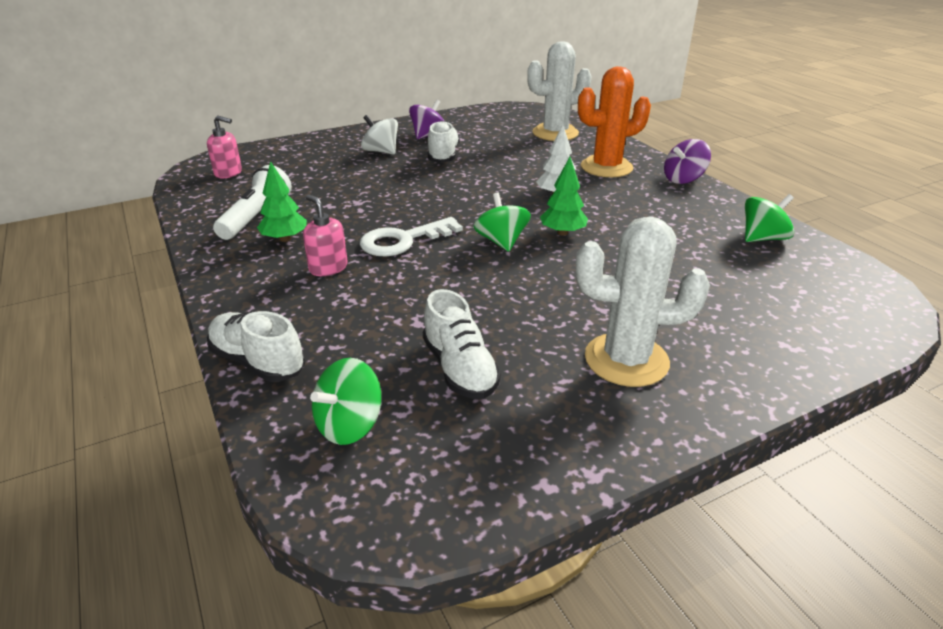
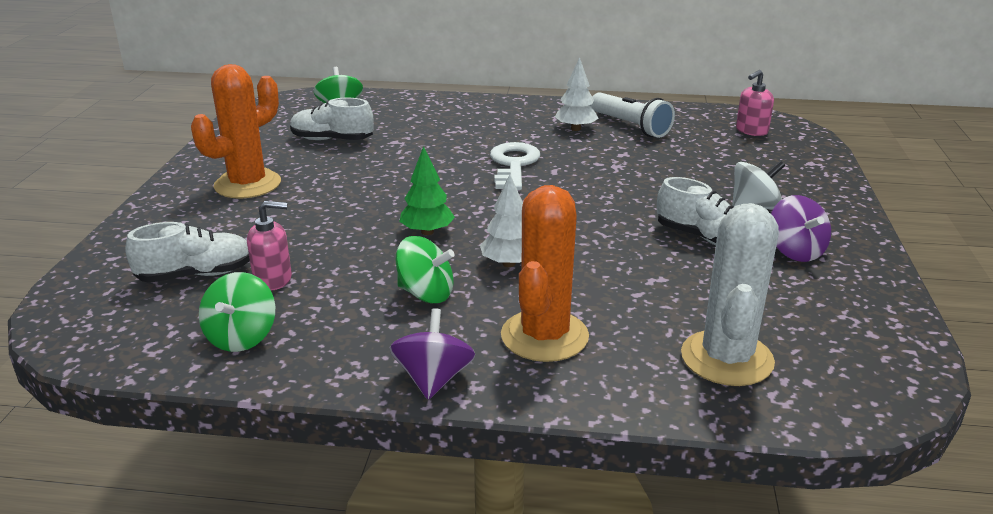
camera: 125 degrees right, 5 degrees down
white shoe [207,311,305,382] -> white shoe moved to [125,222,250,283]
green tree [257,161,307,242] -> white tree [555,57,599,131]
pink soap dispenser [303,194,348,276] -> pink soap dispenser moved to [247,201,292,291]
green spinning top [474,193,531,252] -> green spinning top moved to [396,236,455,303]
white cactus [576,216,710,387] -> orange cactus [191,64,281,199]

